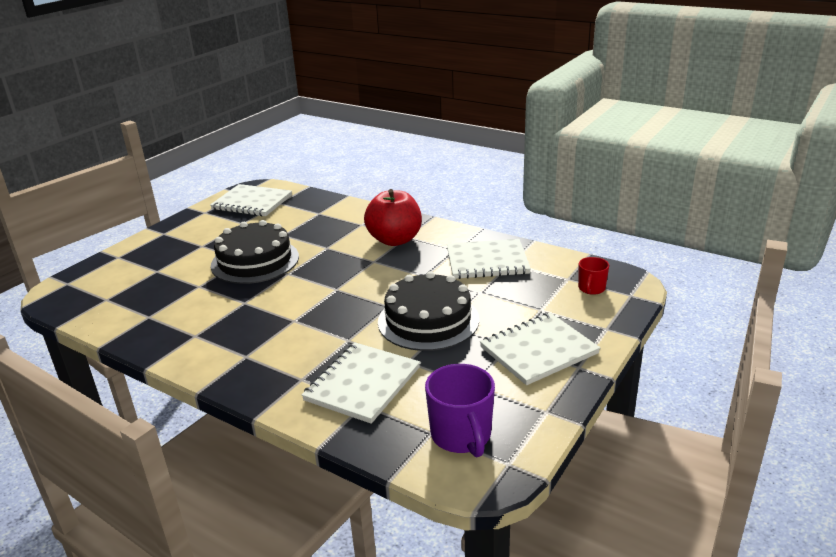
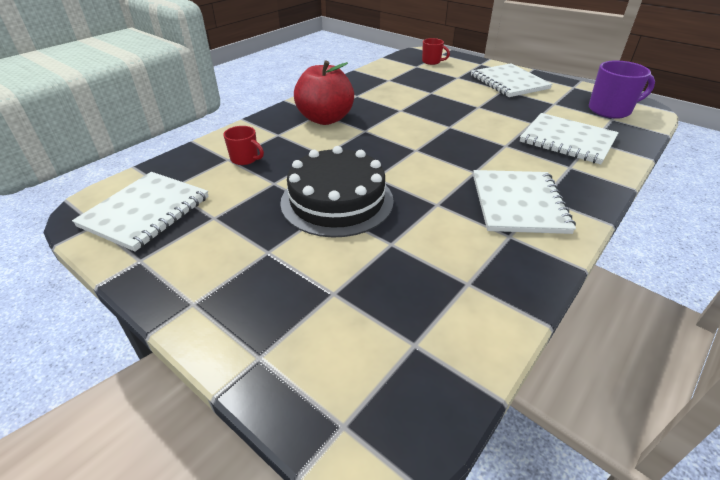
camera: 85 degrees left, 10 degrees up
black cake [378,271,479,351] -> none
white notebook [447,239,531,279] -> white notebook moved to [473,170,576,234]
none -> red mug [223,126,264,165]

